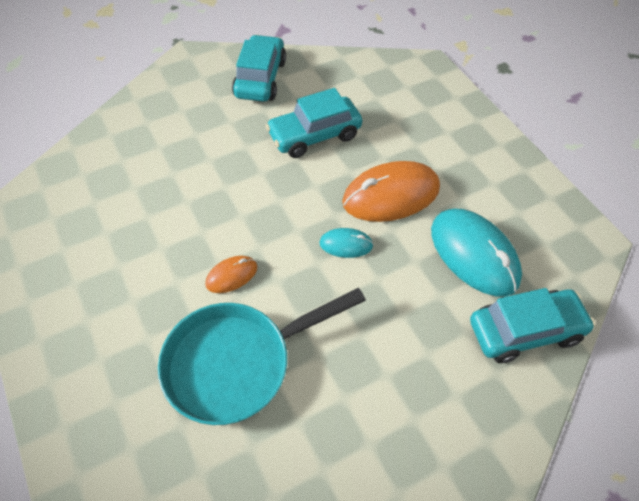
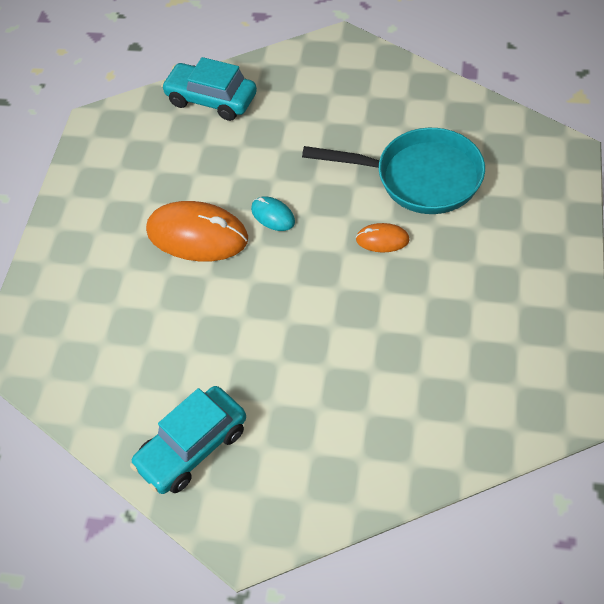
camera: 135 degrees left, 0 degrees up
turquoise car [266,88,362,158] -> none
turquoise mouse [431,209,522,297] -> none

